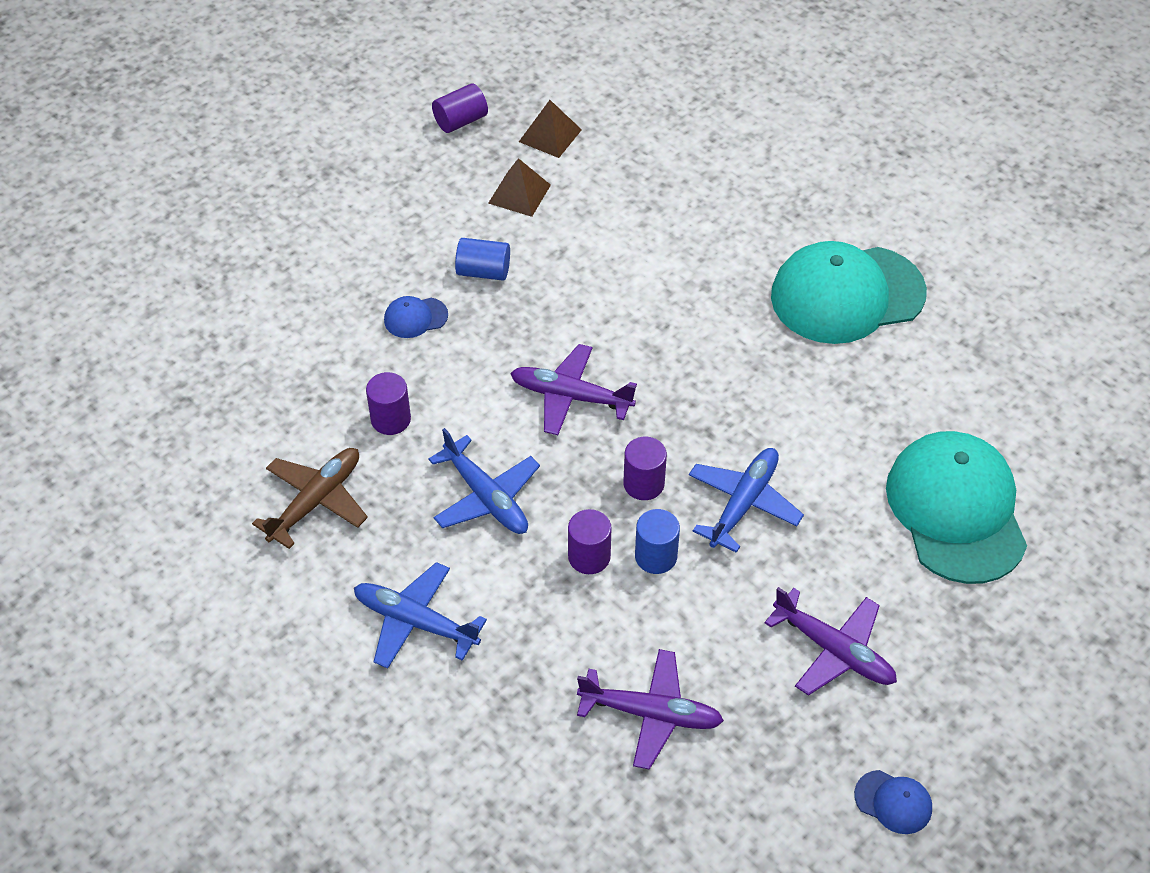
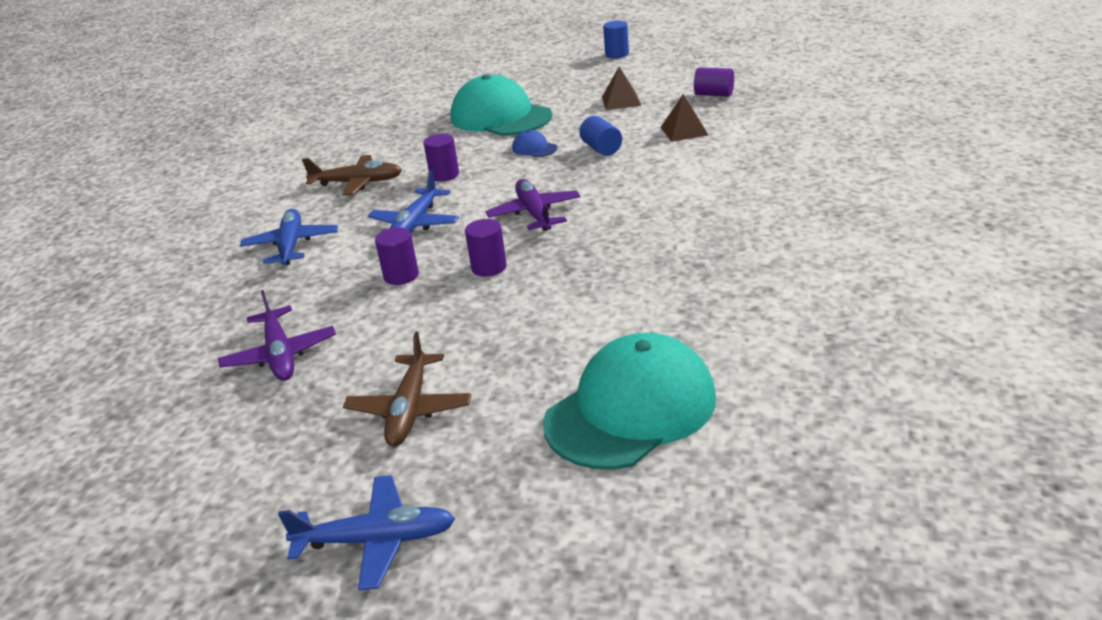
camera: 60 degrees right, 20 degrees down
brown pyramid [519,100,582,158] -> brown pyramid moved to [602,67,641,110]
blue cylinder [635,509,680,574] -> blue cylinder moved to [603,20,629,58]
blue plane [689,448,804,553] -> blue plane moved to [278,475,455,591]
purple plane [765,587,897,696] -> brown plane [343,331,471,446]
turquoise cap [771,241,927,344] -> turquoise cap moved to [451,74,552,136]
blue cap [854,770,932,834] -> none

